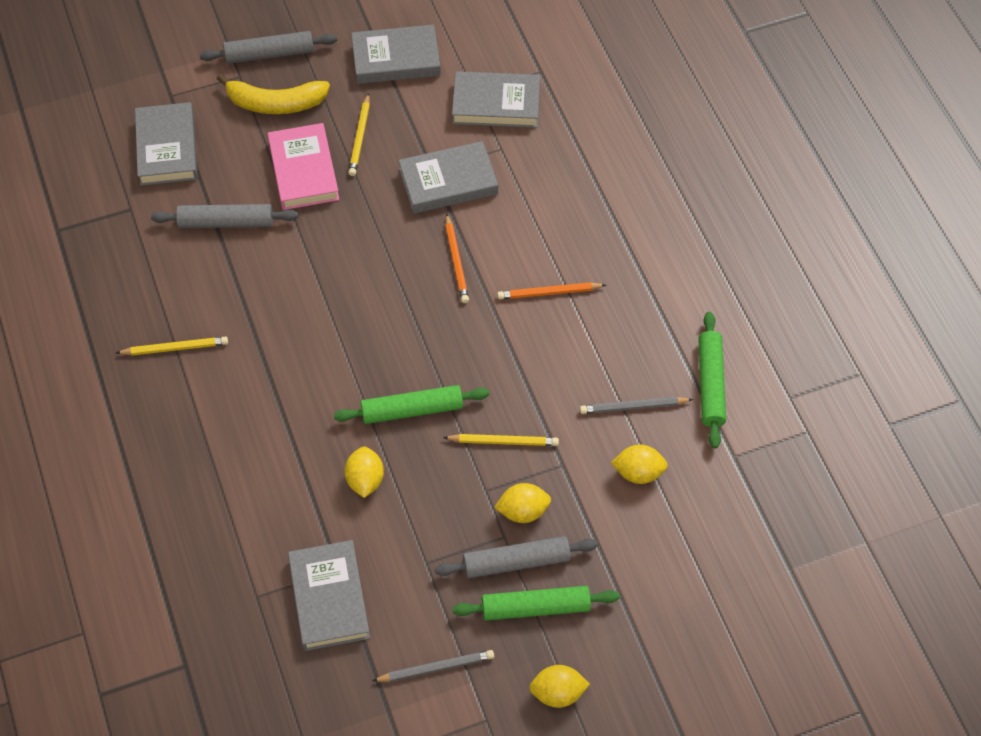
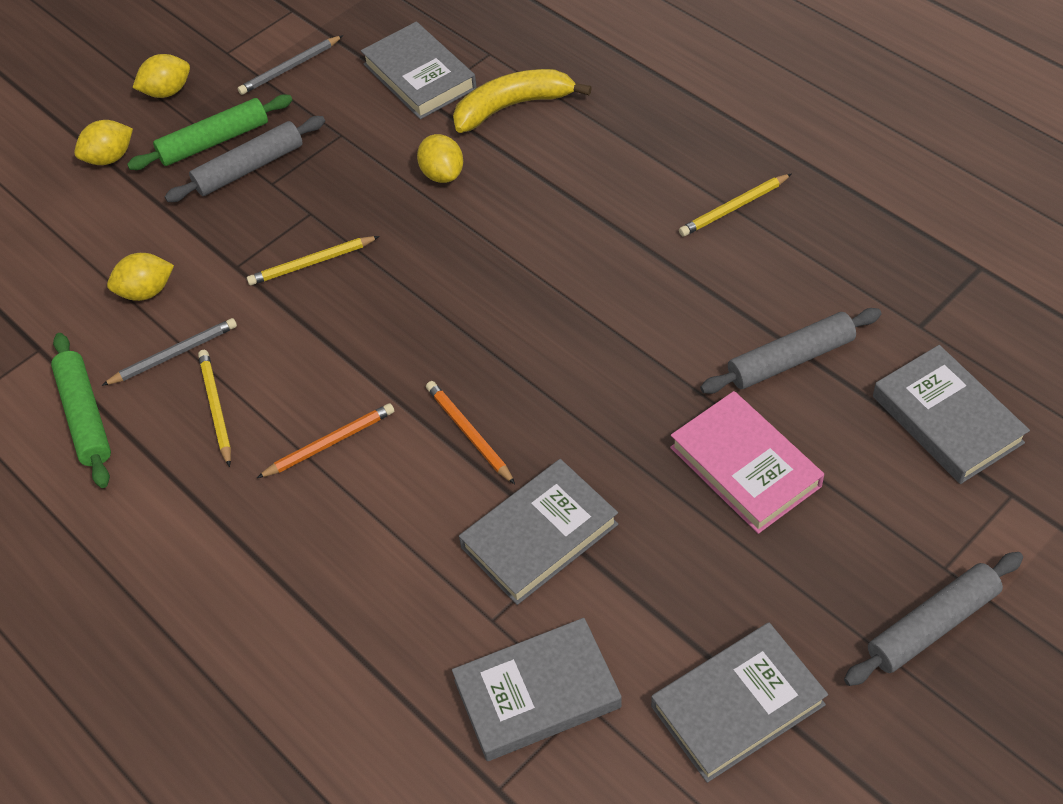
camera: 160 degrees right, 5 degrees down
yellow banana [217,74,330,114] -> yellow banana moved to [453,69,592,133]
green rolling pin [334,385,489,424] -> none
yellow pencil [348,93,370,176] -> yellow pencil moved to [198,350,231,467]
yellow lemon [494,483,551,523] -> yellow lemon moved to [74,120,133,165]

